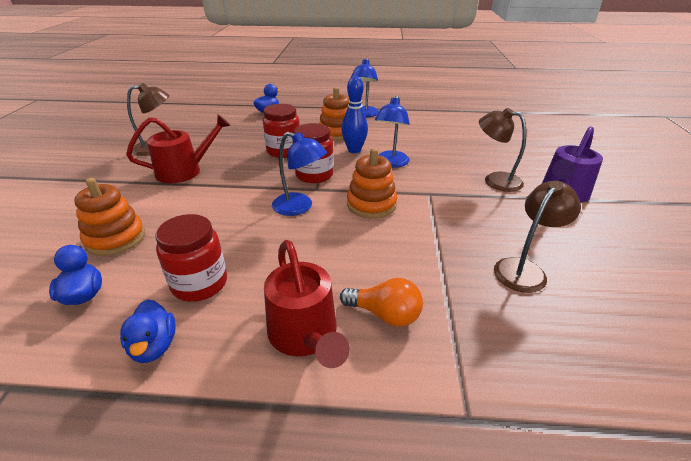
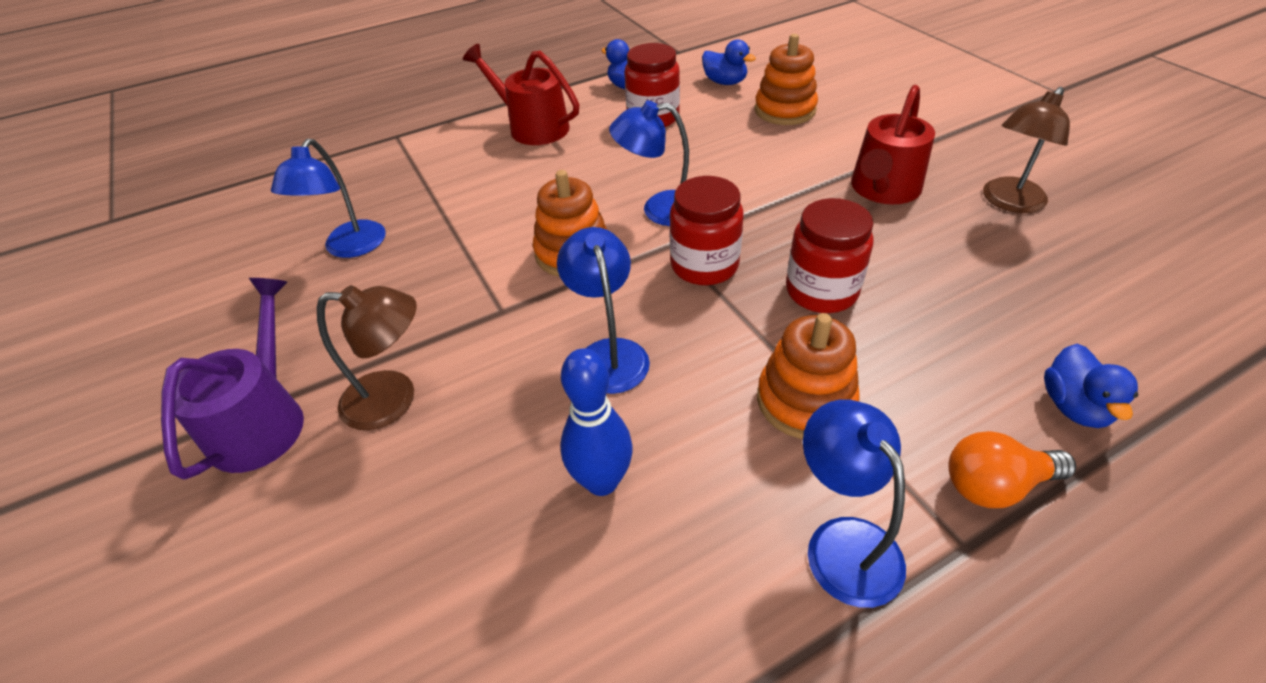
camera: 150 degrees right, 10 degrees up
orange light bulb [340,278,423,327] -> orange light bulb moved to [949,431,1076,508]
blue bowling pin [342,76,368,153] -> blue bowling pin moved to [560,348,633,496]
brown lamp [494,181,581,293] -> blue lamp [271,139,386,258]

